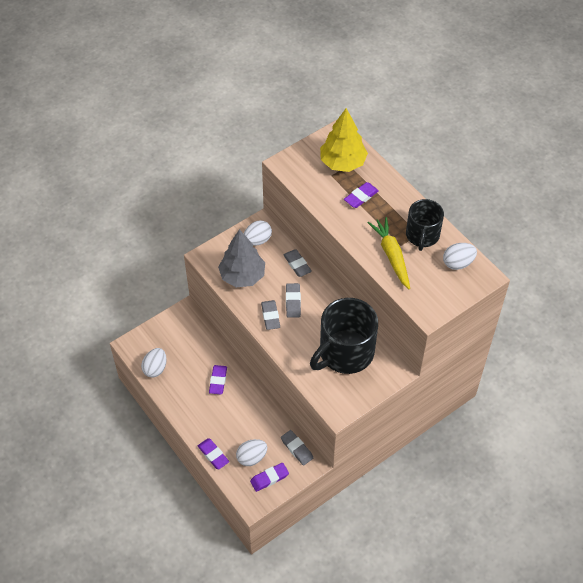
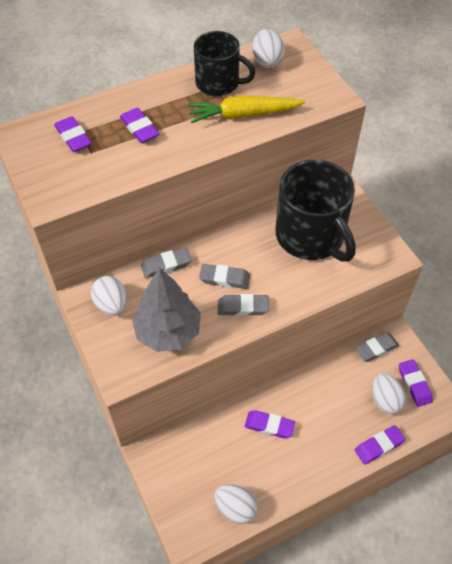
camera: 80 degrees left, 0 degrees up
yellow tree [320,108,368,172] -> purple eraser [54,116,92,152]

